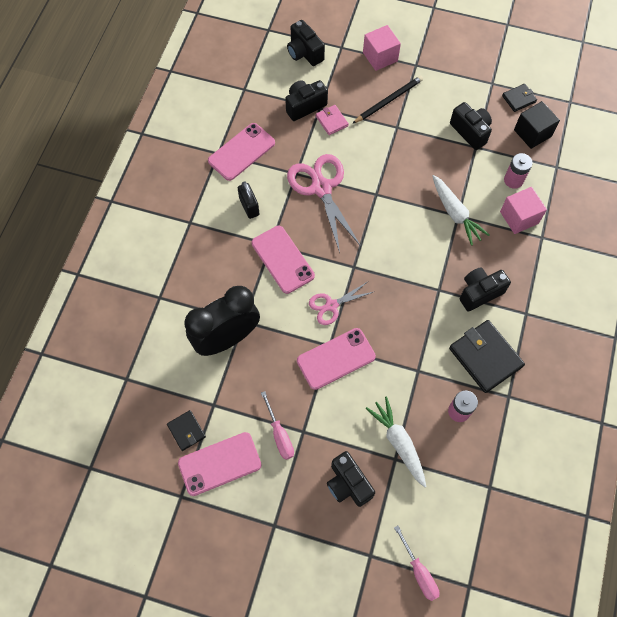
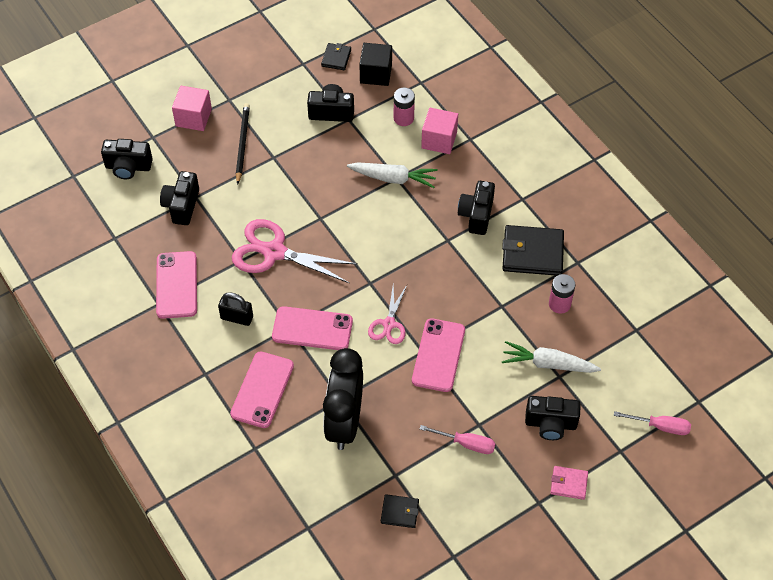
camera: 50 degrees left, 10 degrees down
pink phone [178,432,261,496] -> pink phone moved to [230,351,294,428]
pink wallet [316,105,349,135] -> pink wallet moved to [550,466,588,500]

